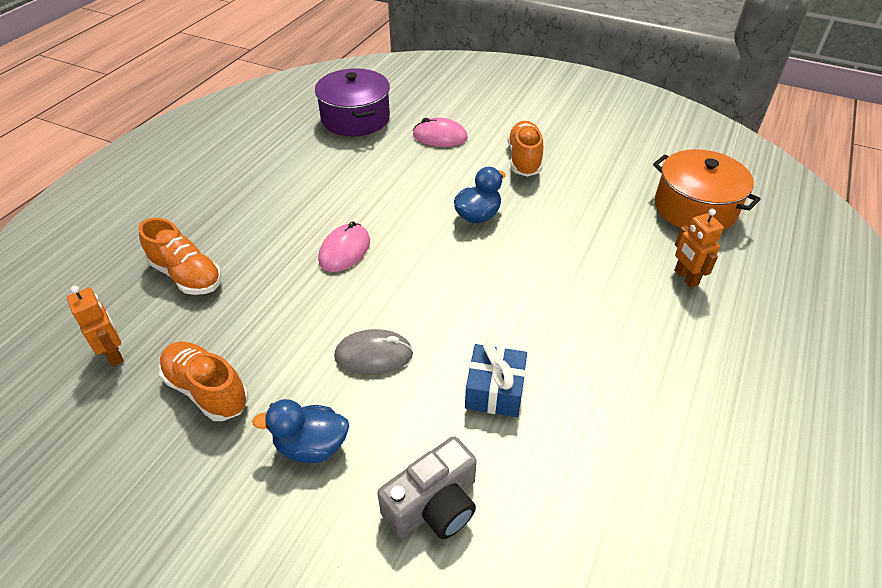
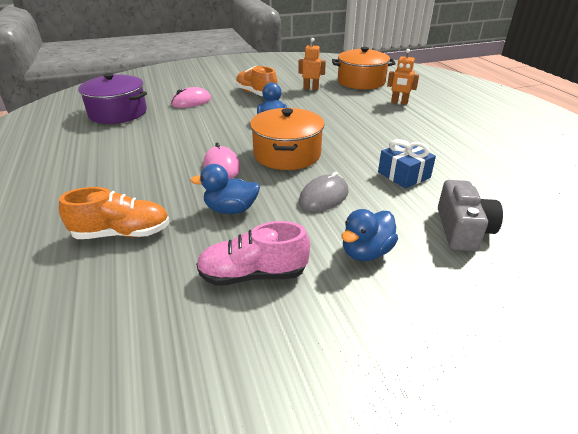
camera: 45 degrees left, 10 degrees down
orange robot [67,286,124,366] -> orange robot moved to [298,38,326,90]
orange shoe [159,341,248,421] -> pink shoe [196,221,310,286]
none -> blue duck [190,164,260,214]
none -> orange pot [250,108,324,170]

